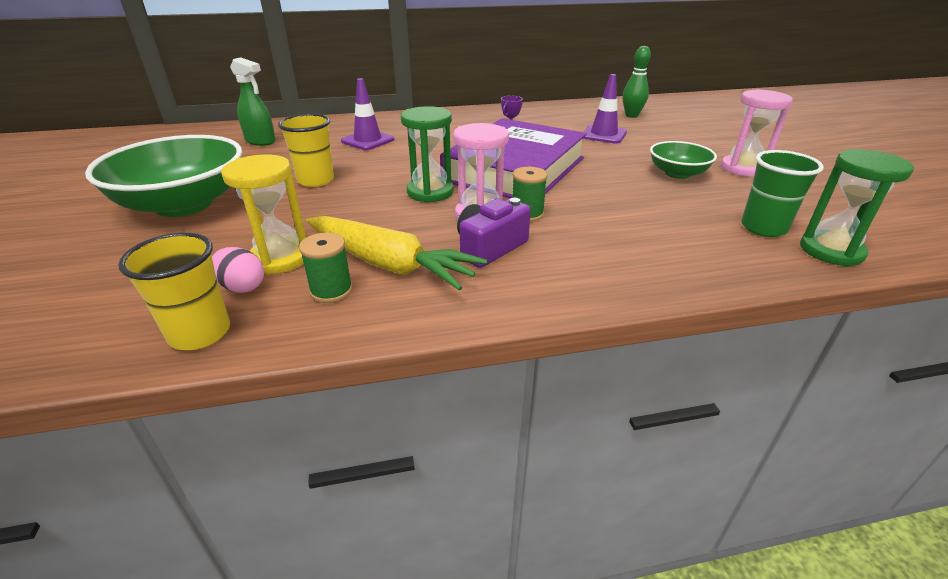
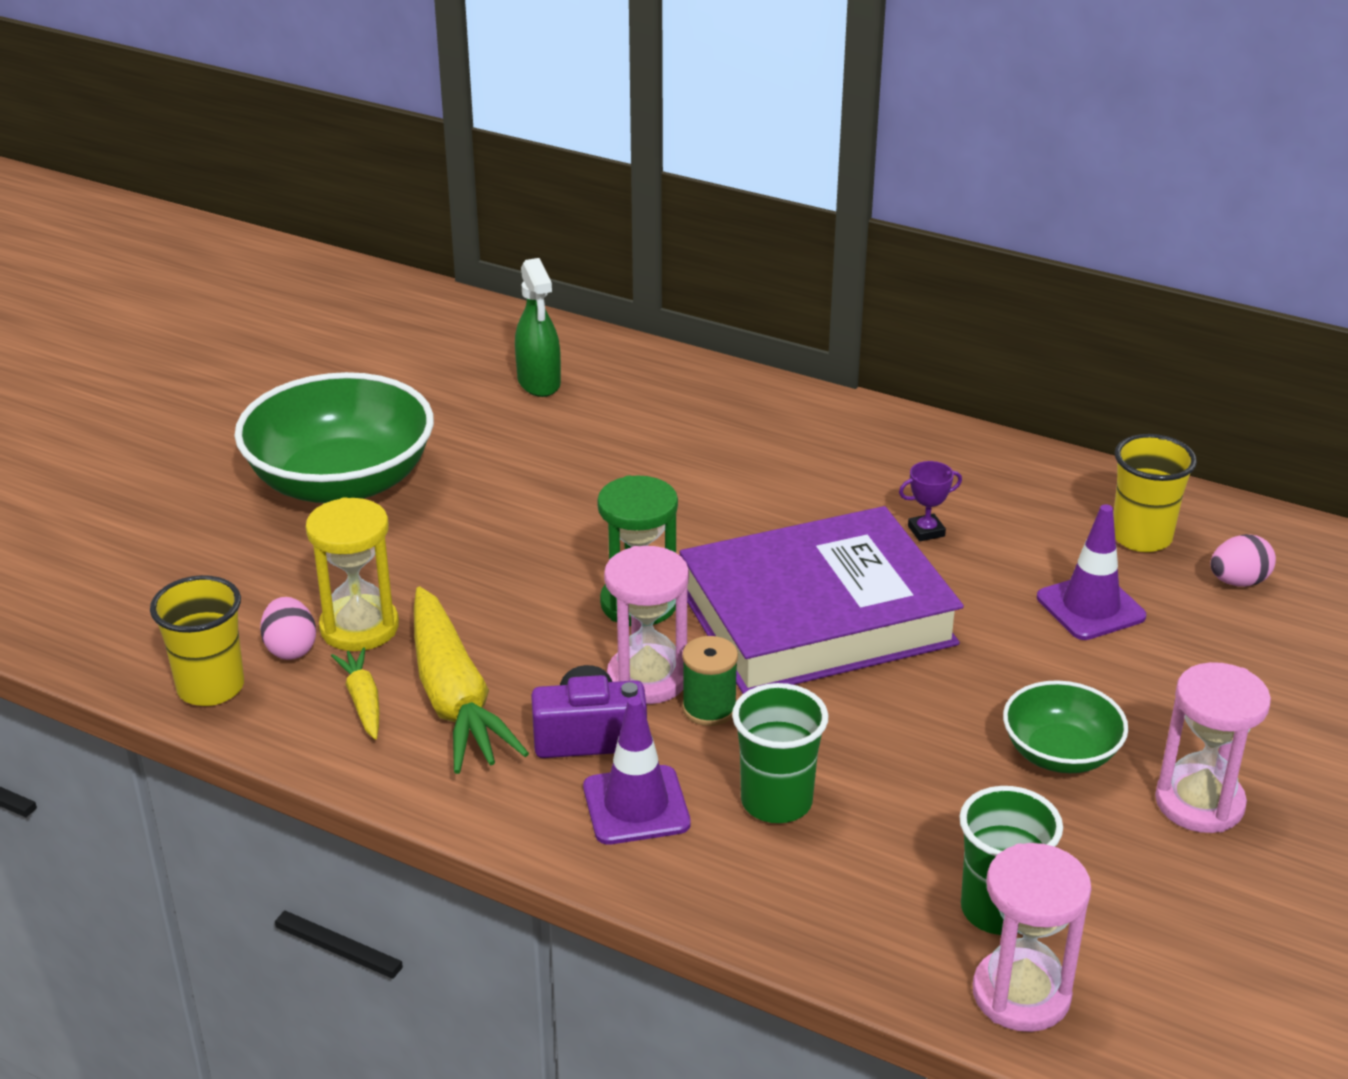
camera: 40 degrees right, 0 degrees up
yellow cup [278,114,334,187] -> yellow cup moved to [1113,434,1197,552]
green spool [299,232,353,303] -> yellow carrot [331,648,379,739]
purple traffic cone [341,78,394,150] -> purple traffic cone moved to [583,696,691,845]
green bowling pin [622,46,651,118] -> pink egg [1210,534,1276,587]
green hourglass [800,149,914,266] -> pink hourglass [973,843,1091,1032]
none -> green cup [732,683,828,823]

